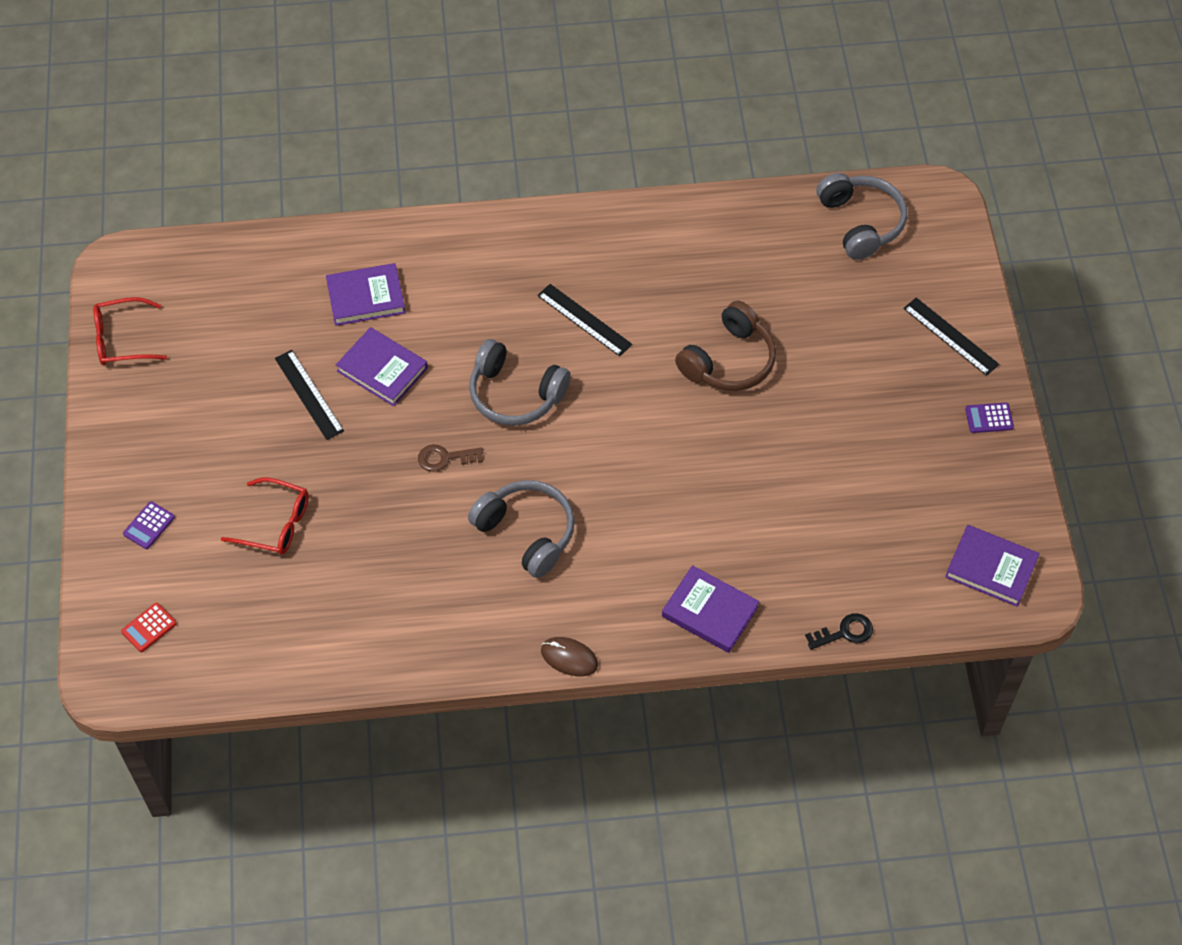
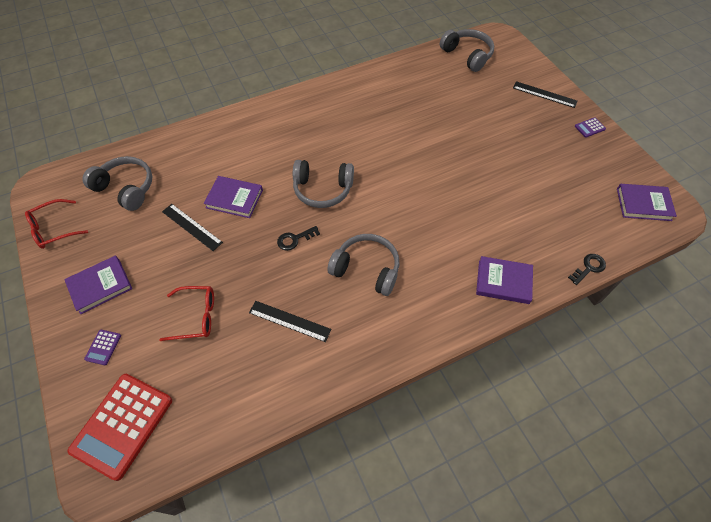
camera: 20 degrees left, 0 degrees up
red calculator [121,603,177,652] -> red calculator [67,374,172,481], size x2.42
purple book [326,263,405,326] -> purple book moved to [64,255,132,314]
brown key [418,444,483,472] -> black key [277,226,320,251]
black ruler [537,284,632,356] -> black ruler moved to [249,301,331,342]
brown mouse [541,637,598,676] -> none
brown headphones [675,301,776,391] -> none
none -> grey headphones [82,156,152,211]

